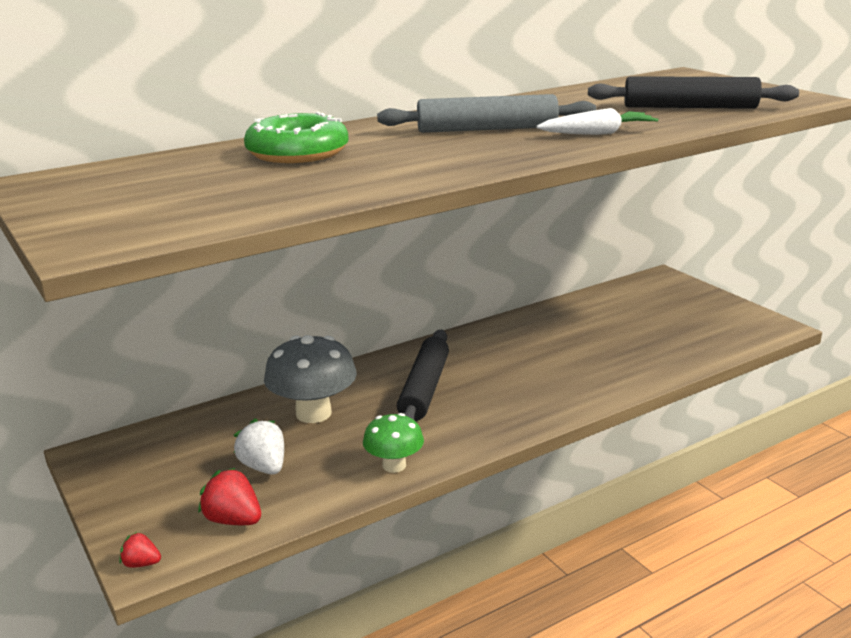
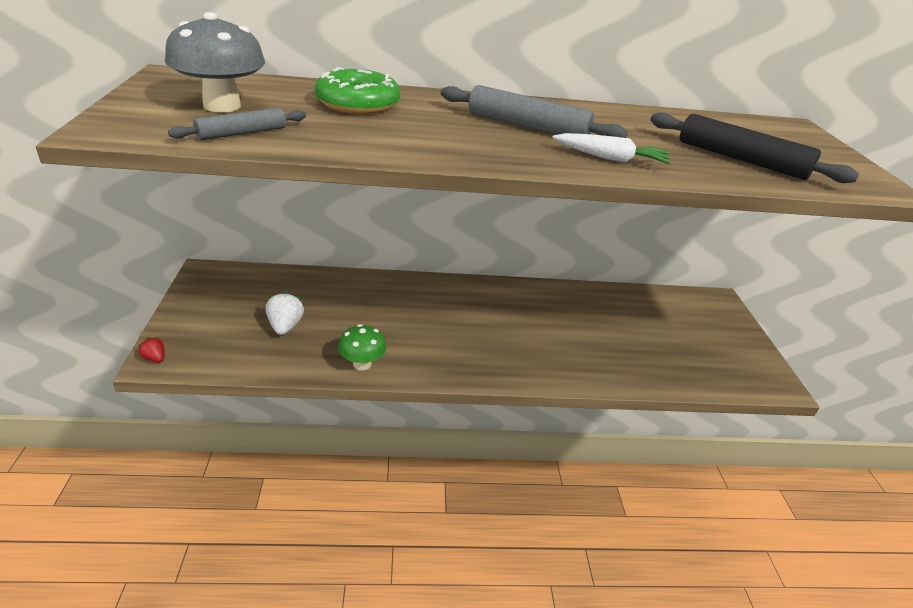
camera: 25 degrees right, 10 degrees up
red strawberry [198,468,261,525] -> none
grey mushroom [264,335,357,423] -> grey mushroom moved to [165,12,265,112]
black rolling pin [397,330,449,421] -> none
none -> grey rolling pin [168,108,306,140]

